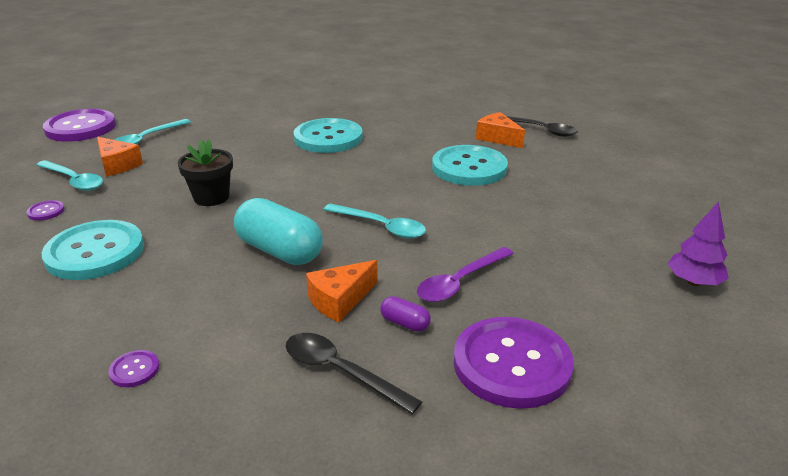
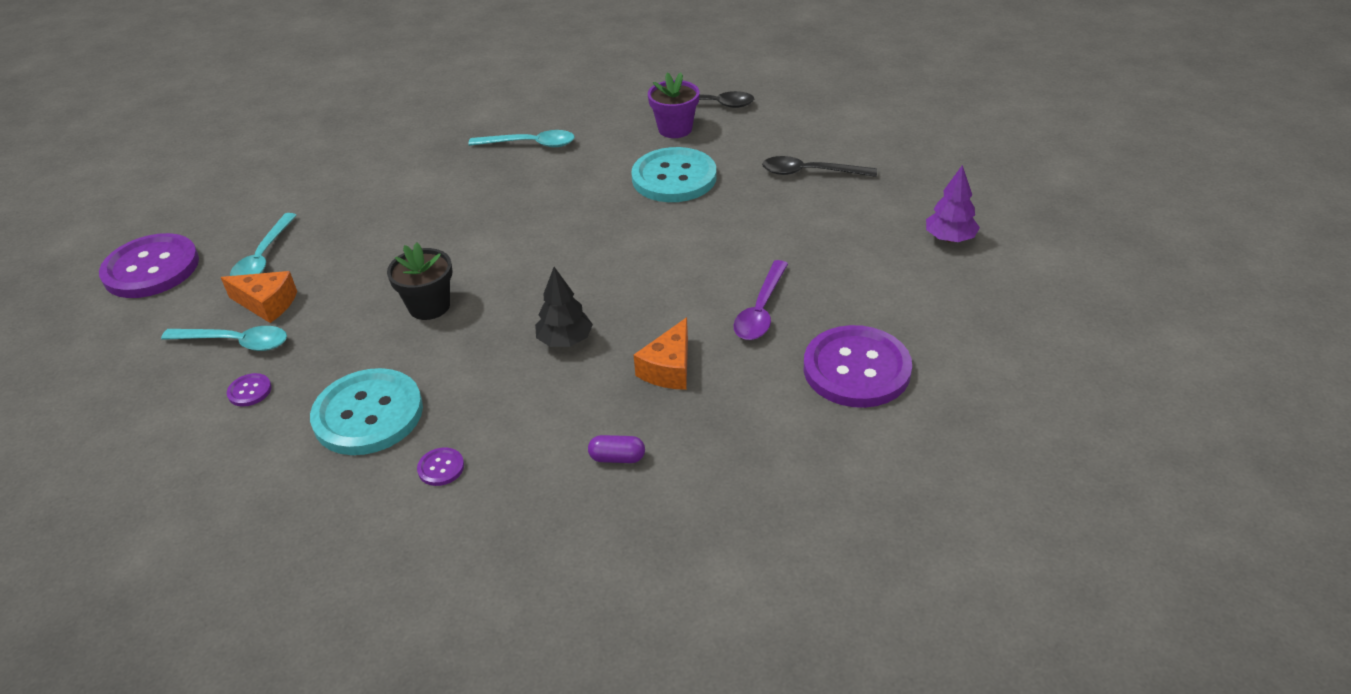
camera: 25 degrees left, 10 degrees up
purple button [108,350,160,387] -> purple button moved to [417,447,464,486]
turquoise capsule [234,198,323,265] -> black tree [535,267,593,347]
black spoon [286,333,422,414] -> black spoon moved to [762,156,877,177]
turquoise button [294,118,363,153] -> none
turquoise spoon [323,203,426,238] -> turquoise spoon moved to [468,130,575,147]
purple capsule [380,296,431,332] -> purple capsule moved to [588,435,645,463]
orange cheese [476,112,525,148] -> purple flower pot [648,72,699,138]

